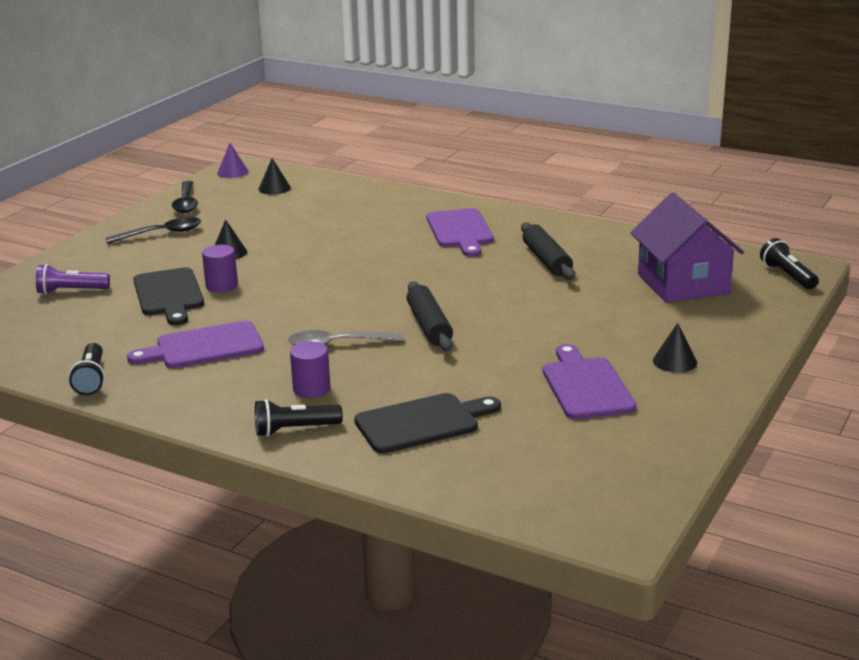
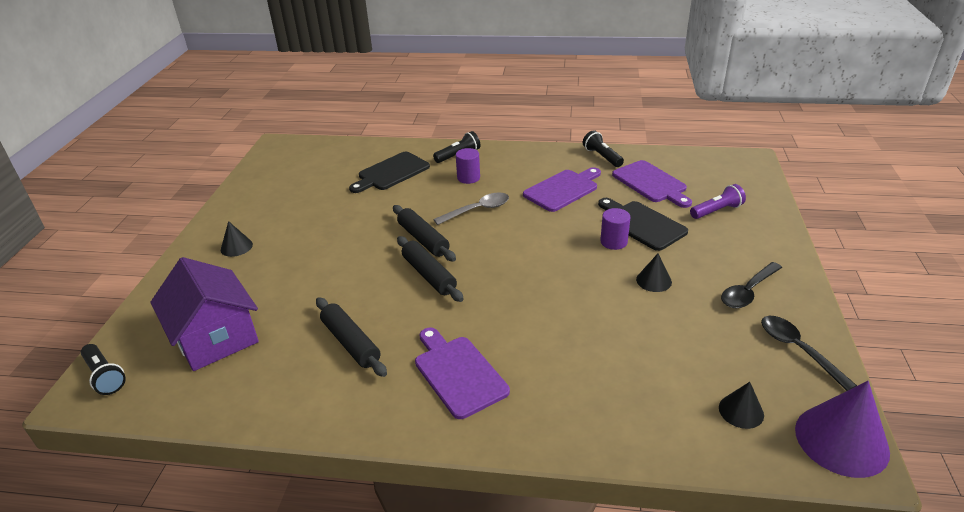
camera: 160 degrees right, 10 degrees up
purple cone [217,143,249,178] -> purple cone [795,381,890,478], size x1.91
purple cutting board [543,344,636,419] -> purple cutting board moved to [612,160,692,208]
none -> black rolling pin [397,236,464,302]

